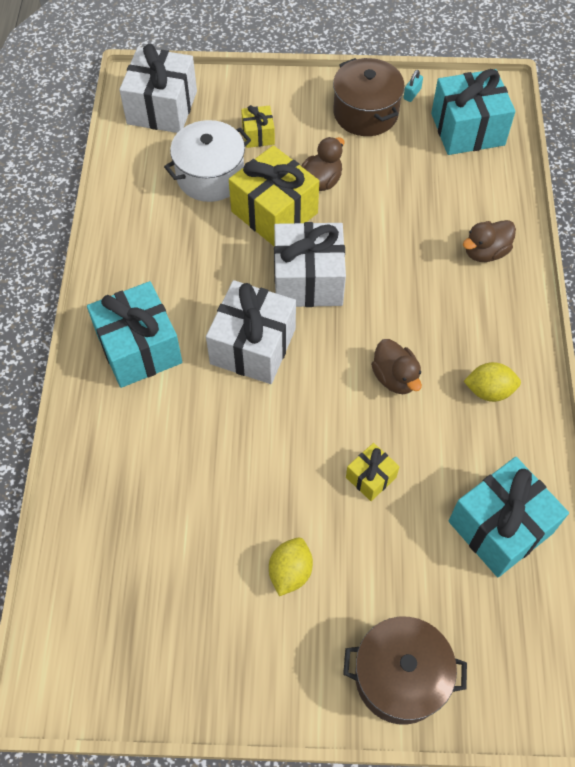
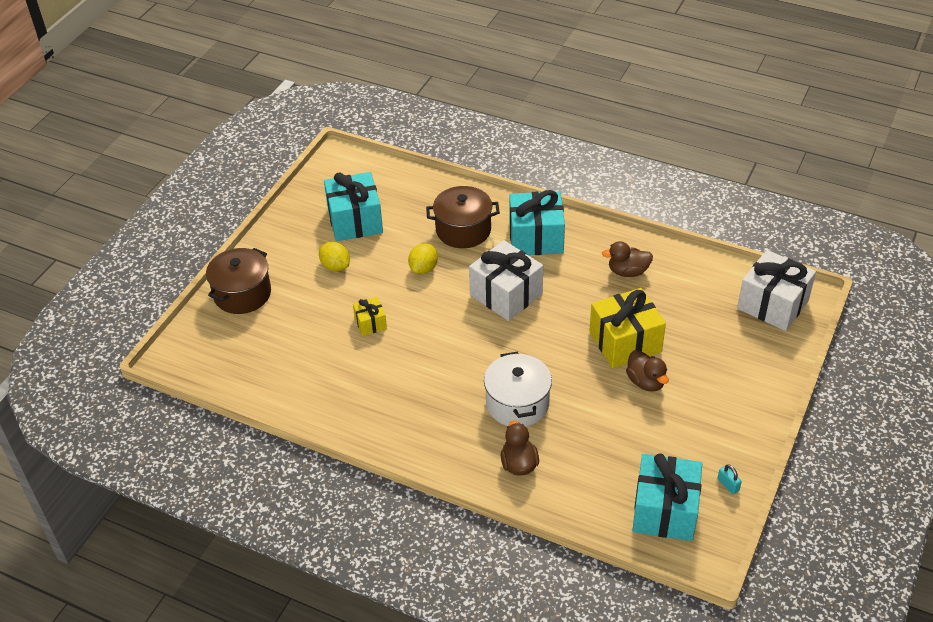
camera: 115 degrees right, 15 degrees down
white pot [164,120,251,202] -> white pot moved to [484,352,552,427]
yellow gift [241,105,275,148] -> none
white gift [274,222,346,307] -> none
brown pot [333,58,405,136] -> brown pot moved to [426,186,500,248]
brown duck [371,339,422,394] -> brown duck moved to [602,241,653,277]
turquoise gift [449,457,569,577] -> turquoise gift moved to [324,172,383,241]
yellow lemon [464,362,521,402] -> yellow lemon moved to [408,243,438,274]

